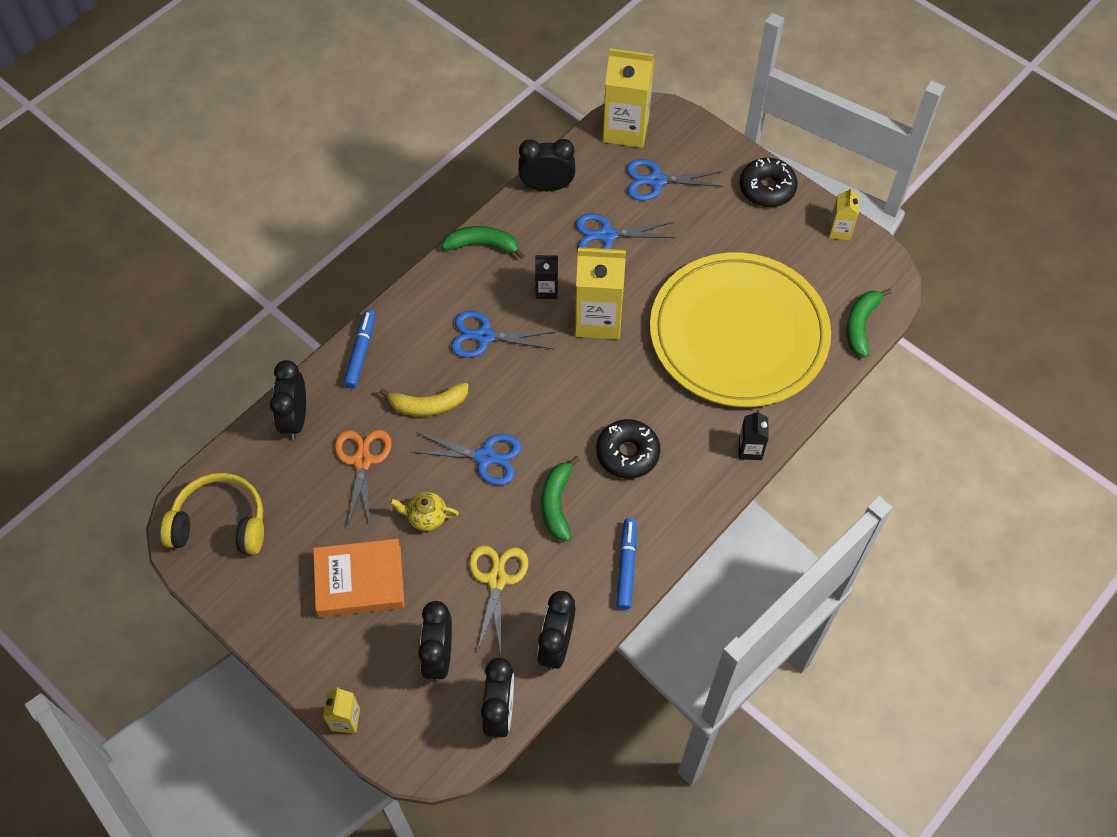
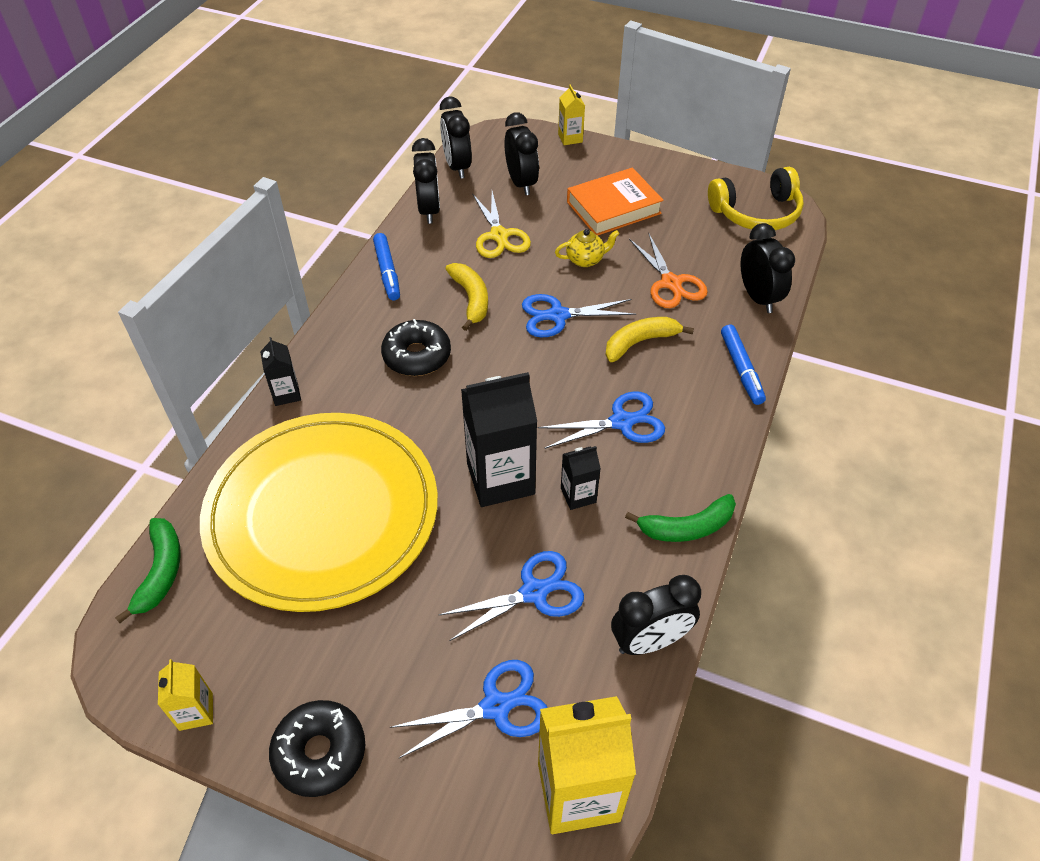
camera: 160 degrees right, 10 degrees down
green banana [541,456,580,541] -> yellow banana [445,263,488,331]
yellow carton [575,247,626,339] -> black carton [461,372,537,507]

